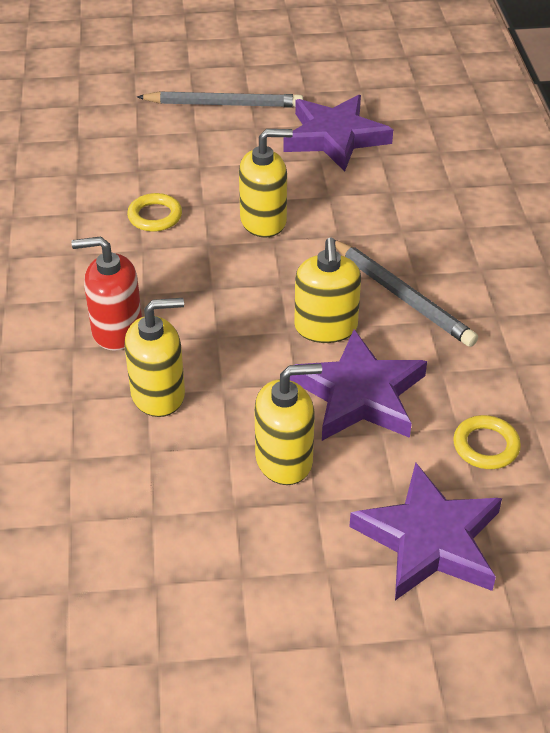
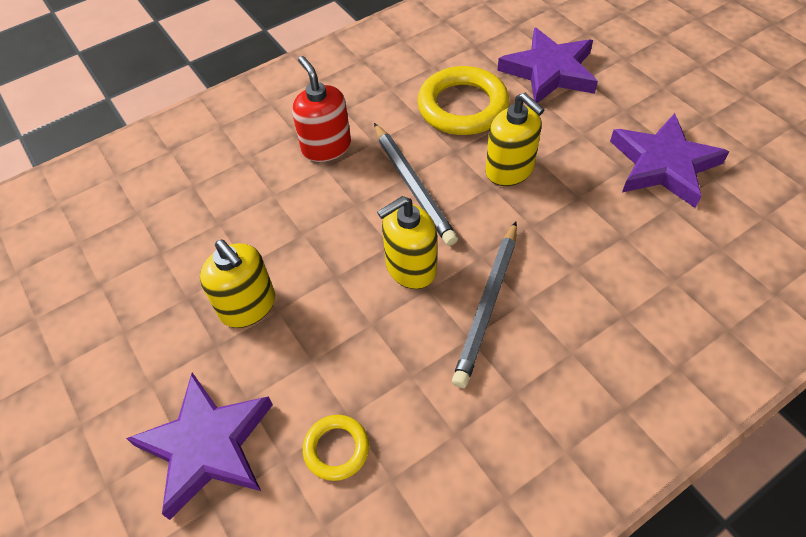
camera: 65 degrees right, 10 degrees up
yellow soap dispenser [124,298,185,417] -> none
yellow ring [127,193,182,232] -> yellow ring [417,66,509,135], size x1.91
grey pencil [137,91,303,108] -> grey pencil moved to [374,123,458,246]
purple star [290,329,427,441] -> purple star moved to [497,27,598,103]

